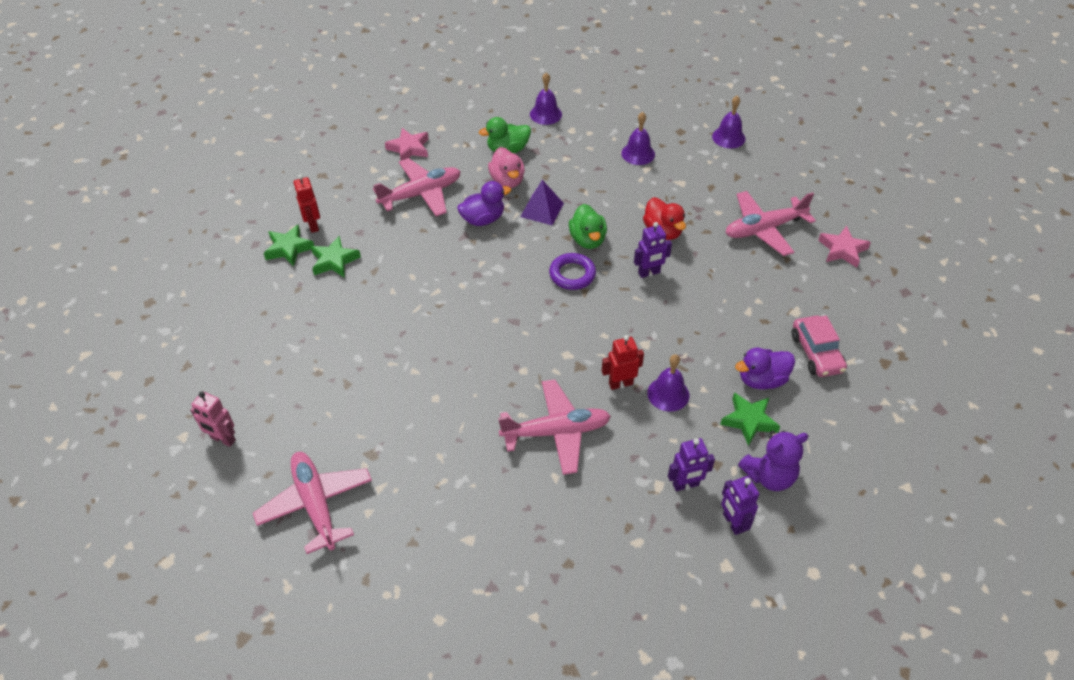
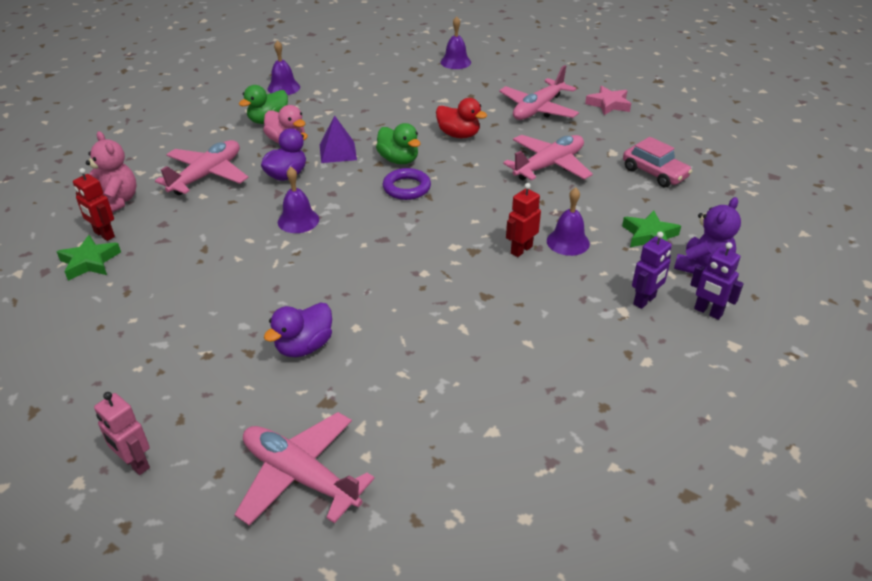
camera: 30 degrees left, 10 degrees down
pink robot [190,392,236,447] -> pink robot turned 45 degrees clockwise [94,392,150,475]
green star [311,236,361,278] -> none
pink star [385,128,428,161] -> none
pink plane [498,379,611,475] -> pink plane moved to [503,135,593,180]
purple bell [621,112,655,165] -> purple bell moved to [278,167,319,233]
purple robot [634,222,672,278] -> none
purple duck [735,348,795,389] -> purple duck moved to [264,303,332,357]
none -> pink teddy bear [86,131,137,213]

